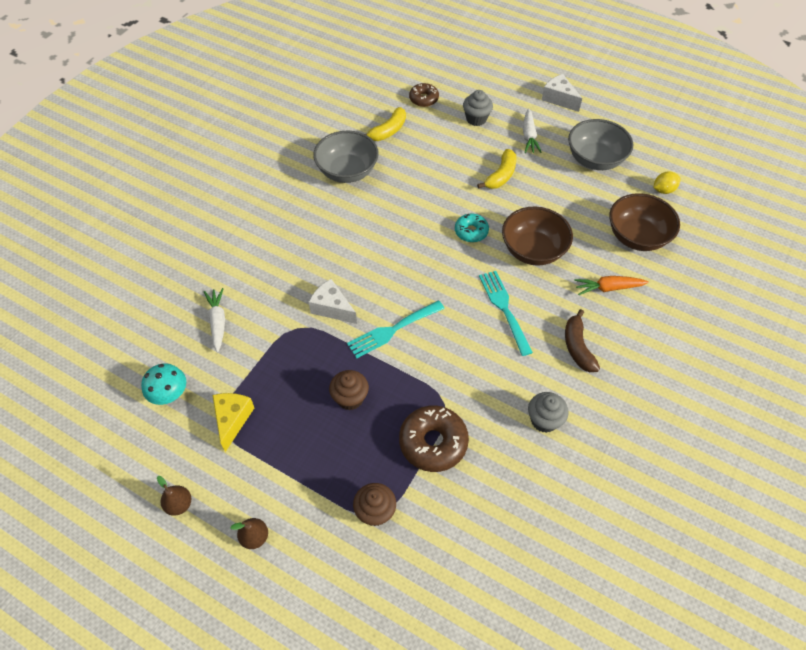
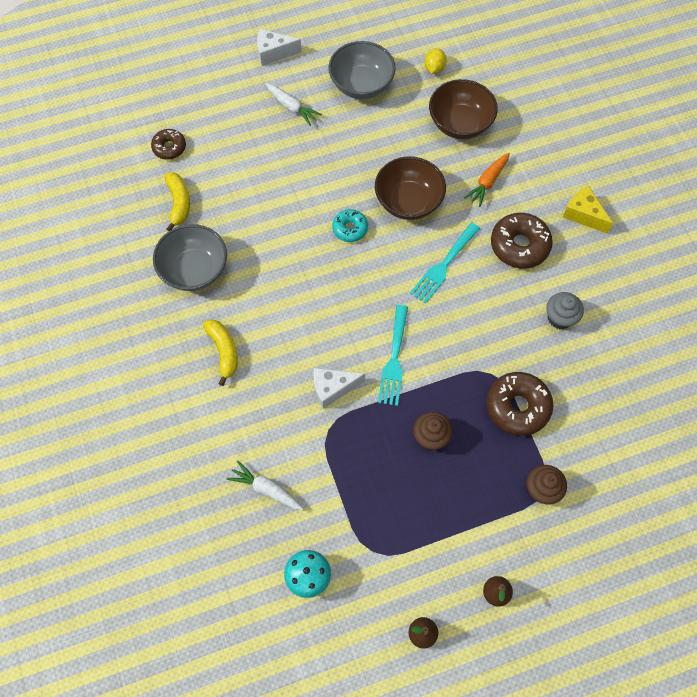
camera: 50 degrees left, 10 degrees up
yellow cheese [212,393,254,452] -> yellow cheese moved to [563,186,613,234]
grey cupcake [463,90,493,126] -> none
yellow banana [477,149,516,189] -> yellow banana moved to [203,319,238,386]
turquoise fork [479,271,533,356] -> turquoise fork turned 75 degrees counterclockwise [410,223,480,304]
brown banana [565,309,600,372] -> brown donut [491,213,553,269]

